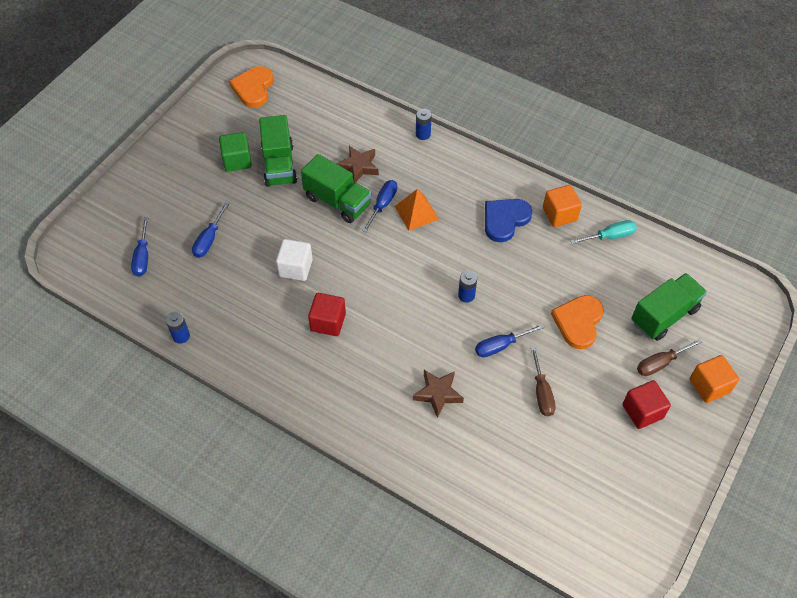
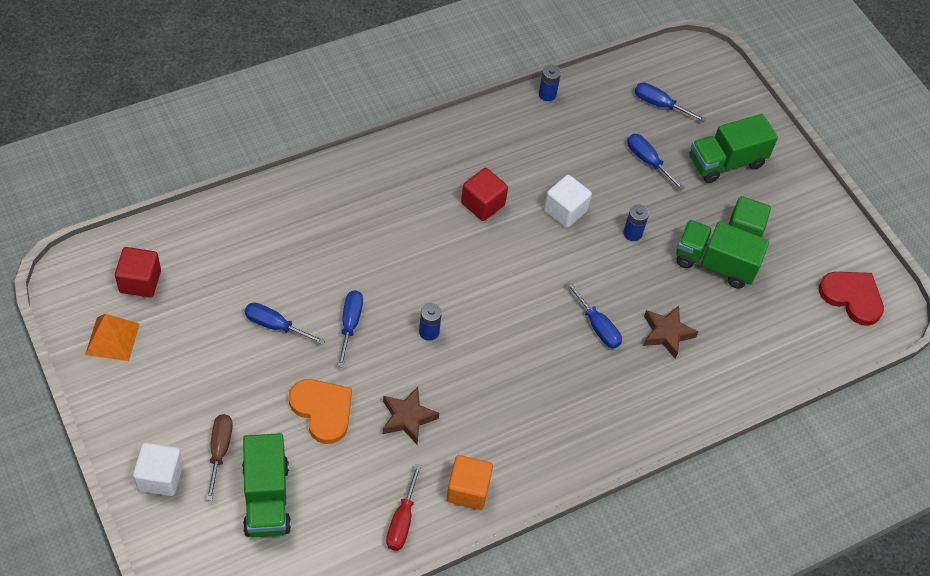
camera: 115 degrees right, 0 degrees up
orange heart [229,66,273,108] -> red heart [819,272,884,326]
green truck [301,154,371,223] -> green truck moved to [689,114,778,183]
orange pyramid [395,189,439,231] -> orange pyramid moved to [85,314,140,361]
brown star [413,370,464,418] -> brown star moved to [383,387,439,444]
blue battery [416,109,432,140] -> blue battery moved to [623,205,649,241]
blue heart [485,199,532,242] -> none
brown screwdriver [531,347,556,416] -> blue screwdriver [244,302,325,345]
turquoise screwdriver [570,220,637,244] -> red screwdriver [386,464,422,551]
red cube [623,380,671,429] -> red cube moved to [115,247,161,297]
orange cube [690,355,739,403] -> white cube [133,442,183,496]

